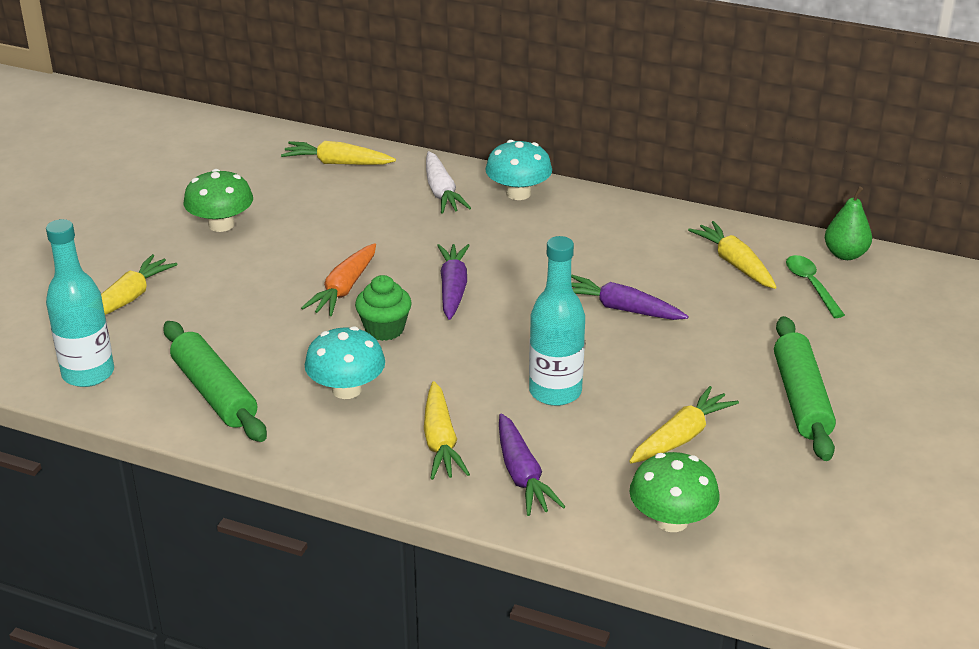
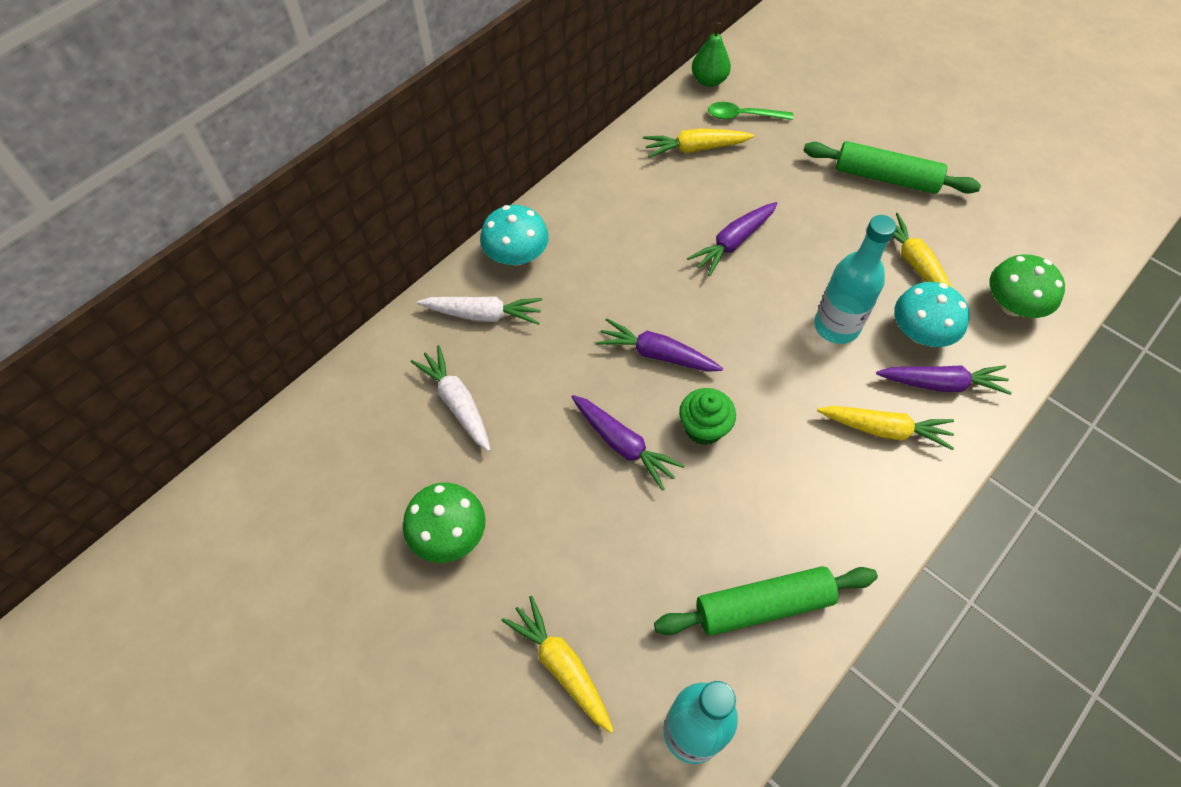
camera: 70 degrees left, 25 degrees up
yellow carrot [281,141,396,165] -> none
orange carrot [301,243,376,316] -> purple carrot [571,395,684,490]
turquoise mushroom [304,326,385,399] -> turquoise mushroom moved to [894,282,969,347]
none -> white carrot [411,345,491,452]

